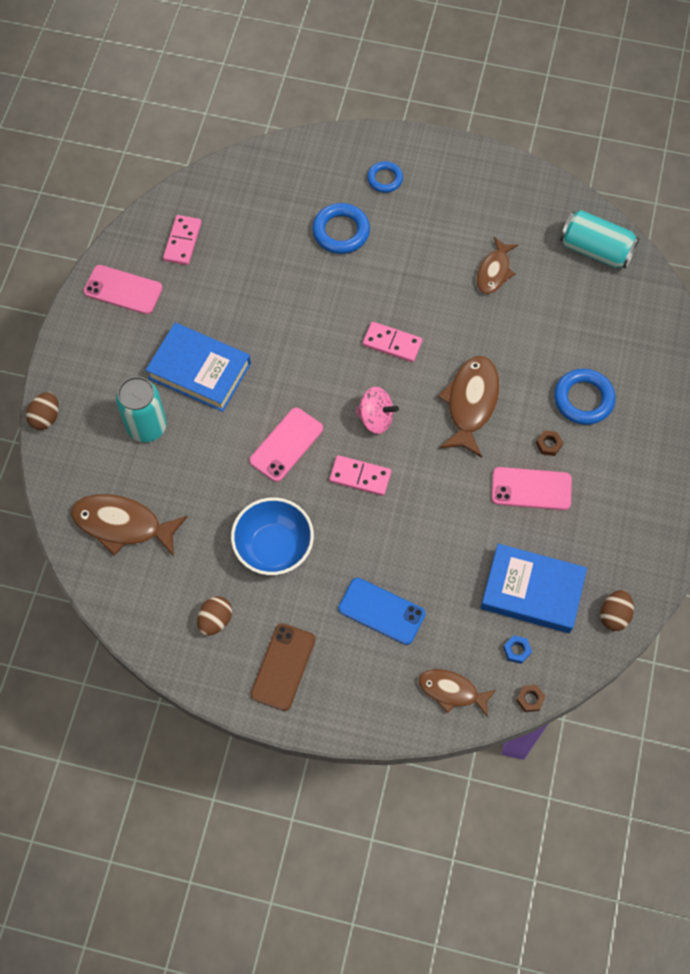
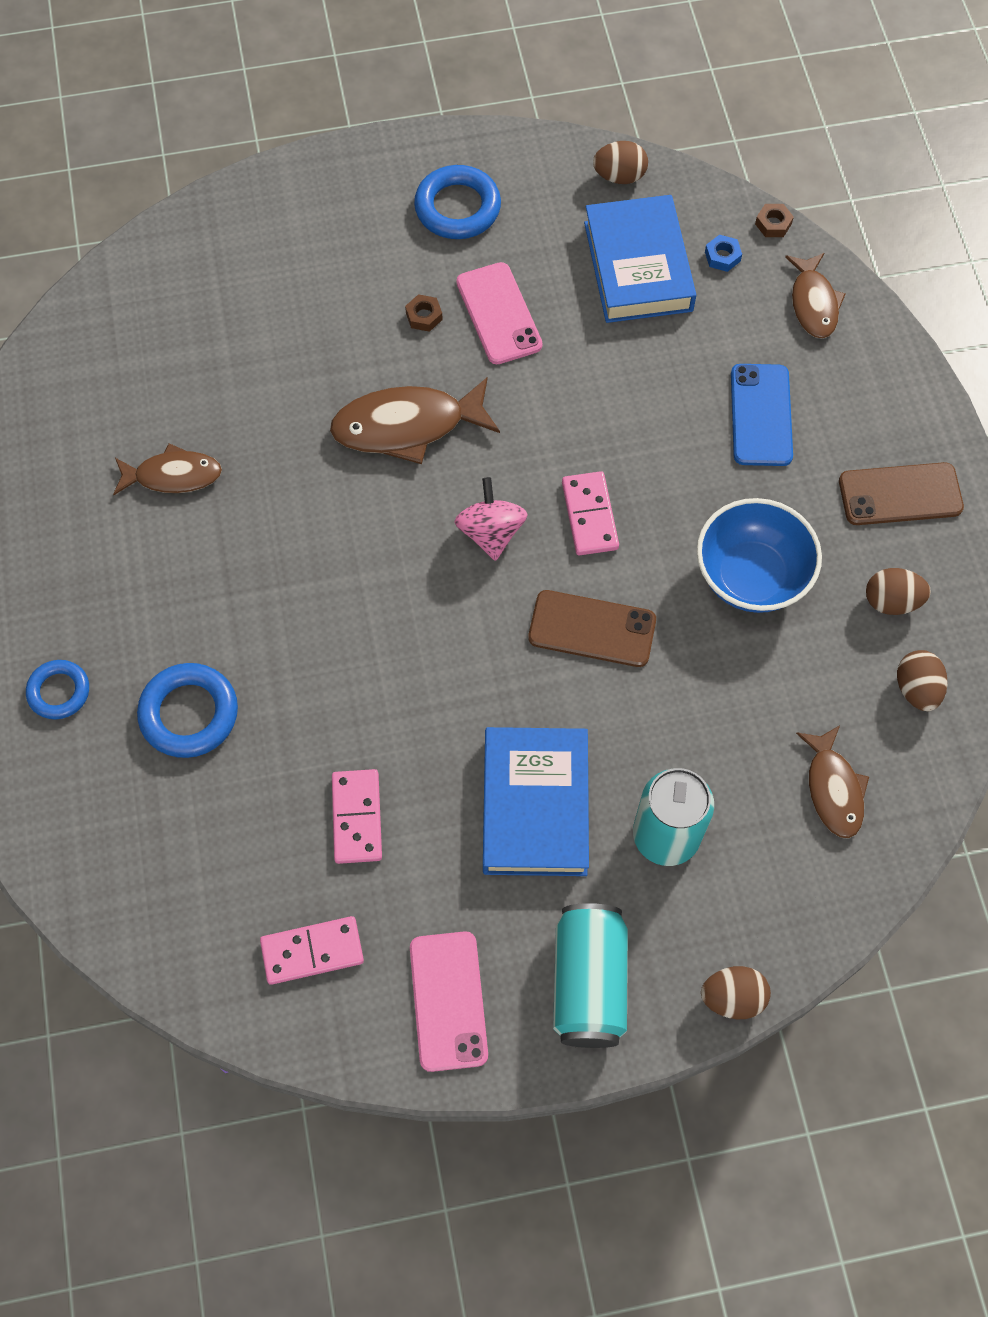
camera: 115 degrees left, 0 degrees up
brown fish [71,494,188,557] -> brown fish [796,725,869,838], size x0.64
pink phone [249,408,323,482] -> brown phone [528,590,656,667]
pink domino [363,322,422,362] -> pink domino moved to [332,769,382,864]
blue ring [554,369,616,425] -> blue ring moved to [414,165,501,239]
turquoise can [560,210,639,269] -> turquoise can moved to [553,903,628,1048]
none -> brown egg [897,650,948,711]

